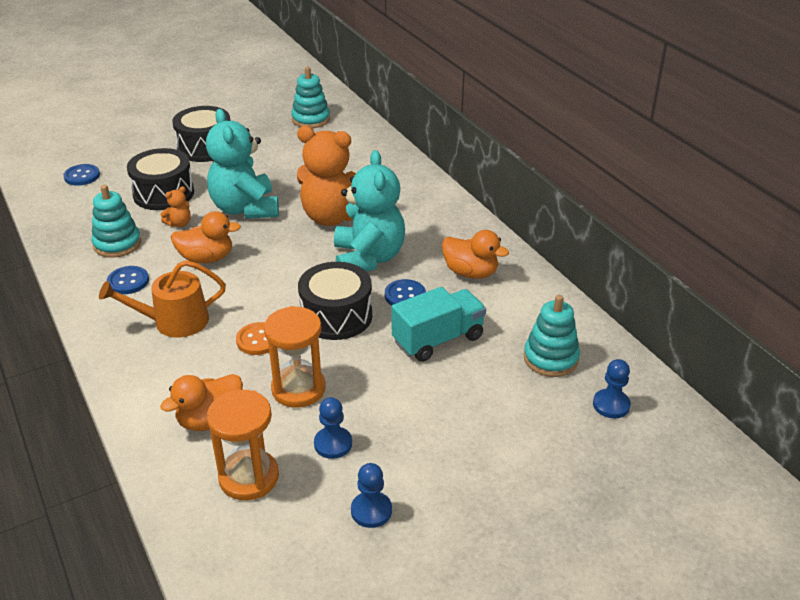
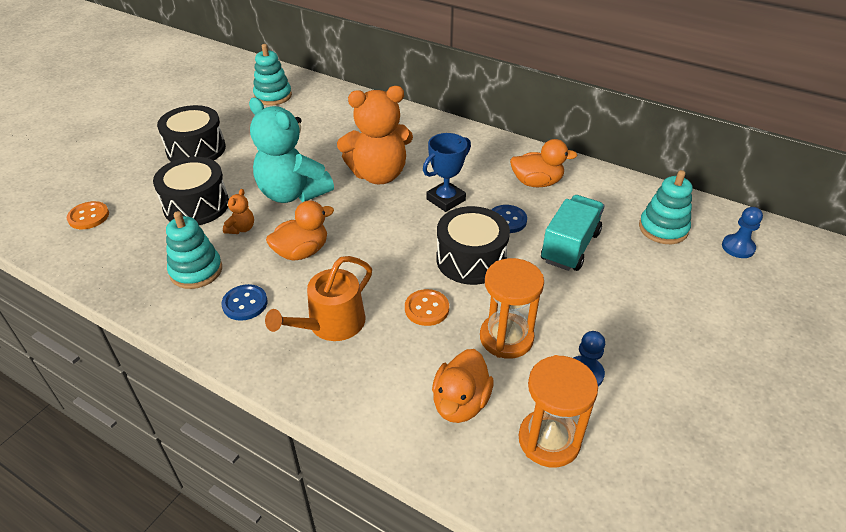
camera: 30 degrees left, 5 degrees up
blue button [63,164,100,186] -> orange button [67,201,109,229]
turquoise teddy bear [334,150,405,272] -> blue trophy [423,133,471,212]
blue pawn [351,463,392,528] -> none

